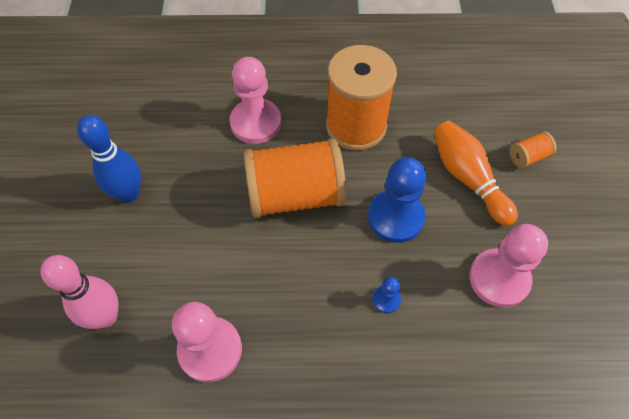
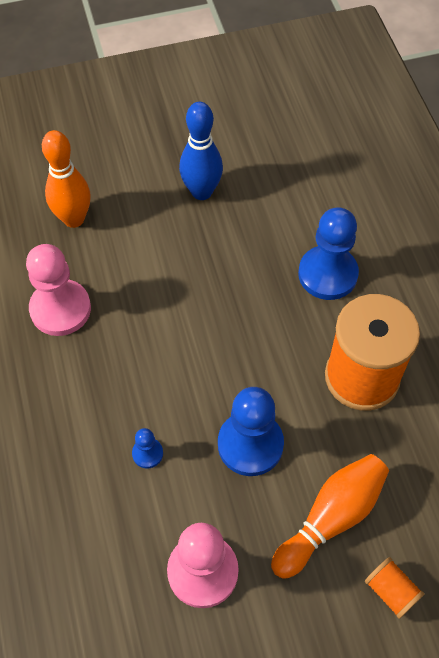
camera: 75 degrees right, 0 degrees up
pink bowling pin [40,255,118,329] -> orange bowling pin [42,130,91,228]
pink pawn [230,57,281,144] -> blue pawn [298,208,359,300]
orange spool [244,138,346,218] -> none

